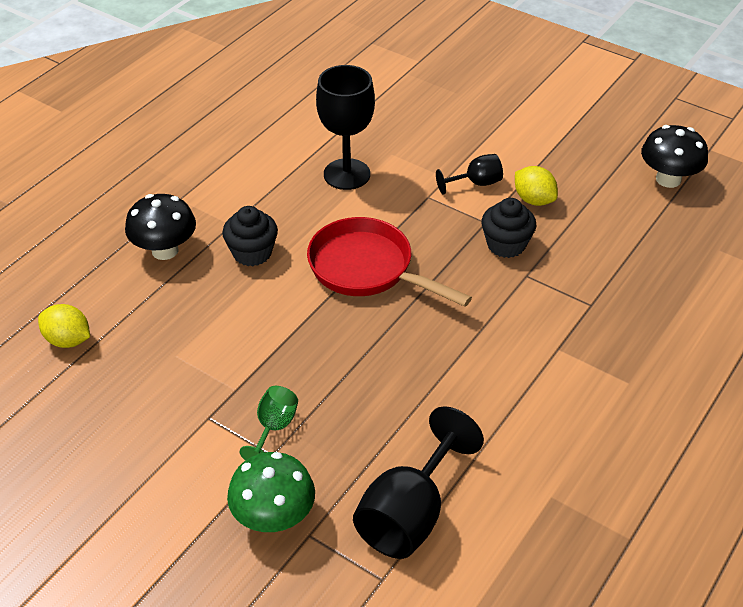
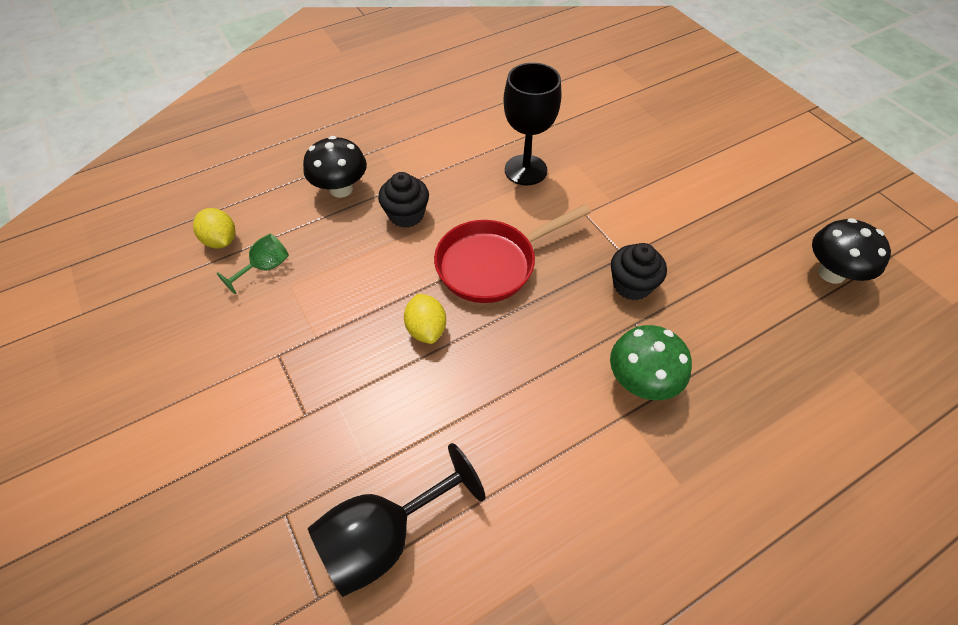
camera: 25 degrees right, 10 degrees up
green mushroom [227,452,315,532] -> green mushroom moved to [610,325,692,400]
green goblet [239,386,298,460] -> green goblet moved to [217,233,289,294]
red pan [307,217,472,307] -> red pan turned 90 degrees counterclockwise [434,204,591,303]
black goblet [436,154,503,195] -> none
yellow lemon [515,166,558,206] -> yellow lemon moved to [404,294,446,344]

